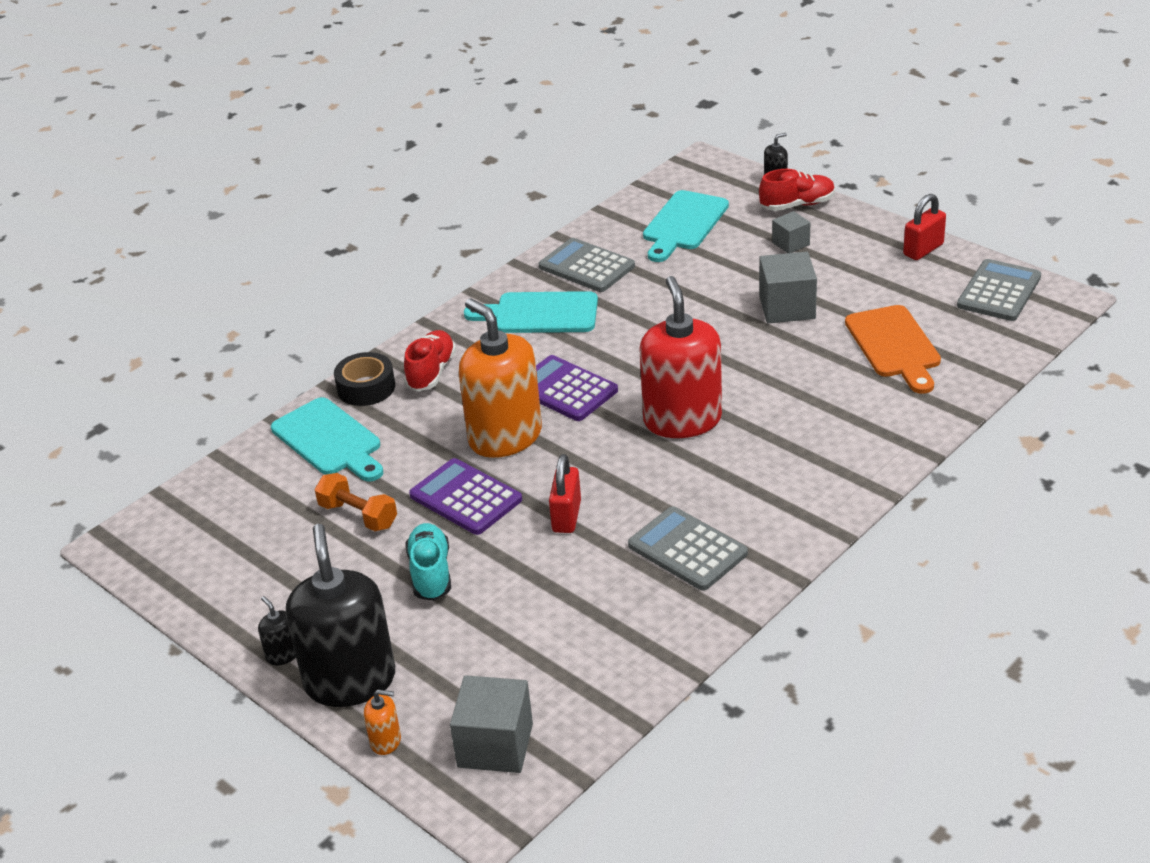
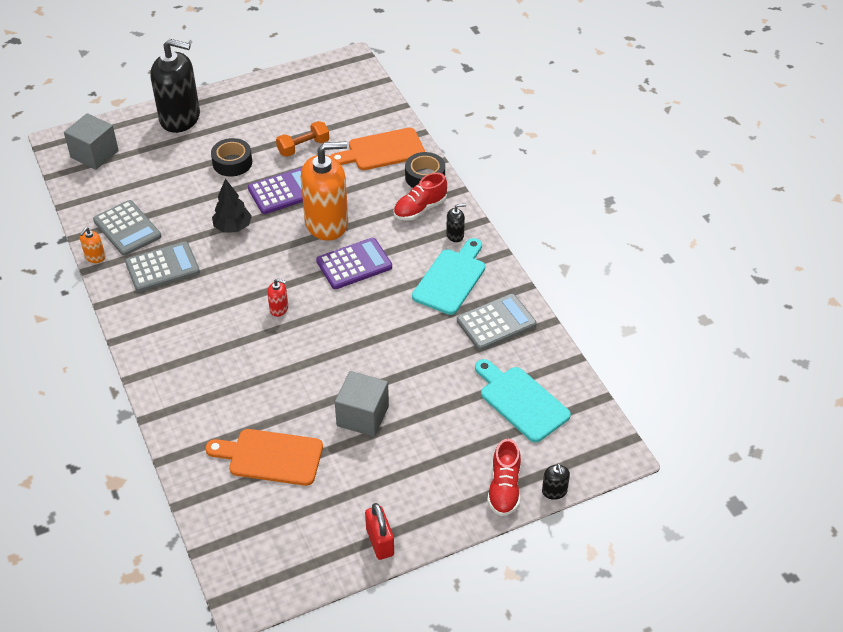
camera: 110 degrees right, 10 degrees up
black soap dispenser [258,596,296,665] -> black soap dispenser moved to [446,204,466,242]
turquoise cutting board [271,397,383,482] -> orange cutting board [330,128,425,170]
orange soap dispenser [364,689,401,755] -> orange soap dispenser moved to [80,227,105,263]
red shoe [404,330,456,391] -> red shoe turned 105 degrees clockwise [393,173,447,221]
turquoise shoe [405,523,451,601] -> black tape [211,138,252,177]
red padlock [549,454,581,533] -> black tree [212,178,252,233]
red soap dispenser [639,276,722,438] -> red soap dispenser [267,279,288,317], size x0.40
grey cube [772,211,810,253] -> none
grey calculator [957,259,1041,321] -> grey calculator moved to [93,200,161,256]

